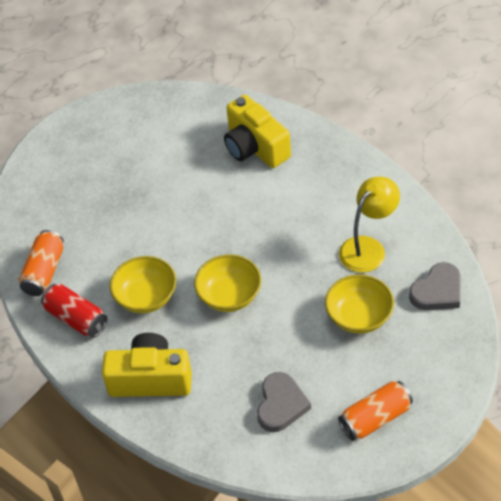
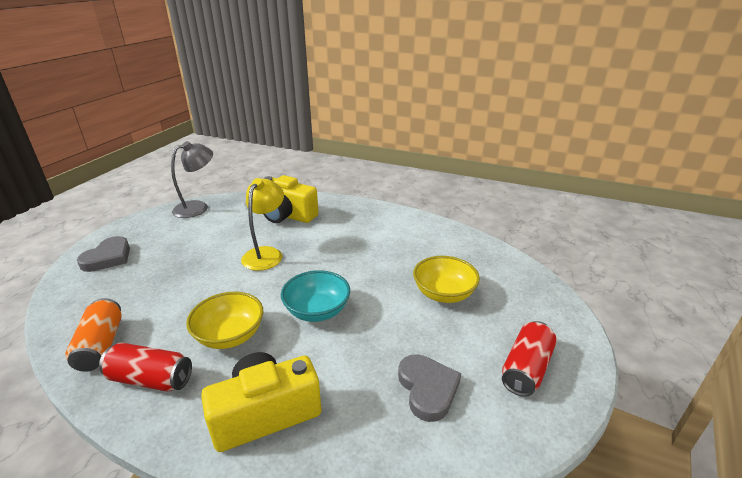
camera: 30 degrees left, 20 degrees down
yellow bowl [194,254,261,312] -> turquoise bowl [281,270,350,322]
orange can [338,381,413,441] -> red can [502,321,557,397]
yellow lamp [339,177,400,273] -> yellow lamp moved to [241,178,284,271]
grey heart [409,262,460,310] -> grey heart moved to [77,236,130,272]
none -> grey lamp [171,141,213,218]

